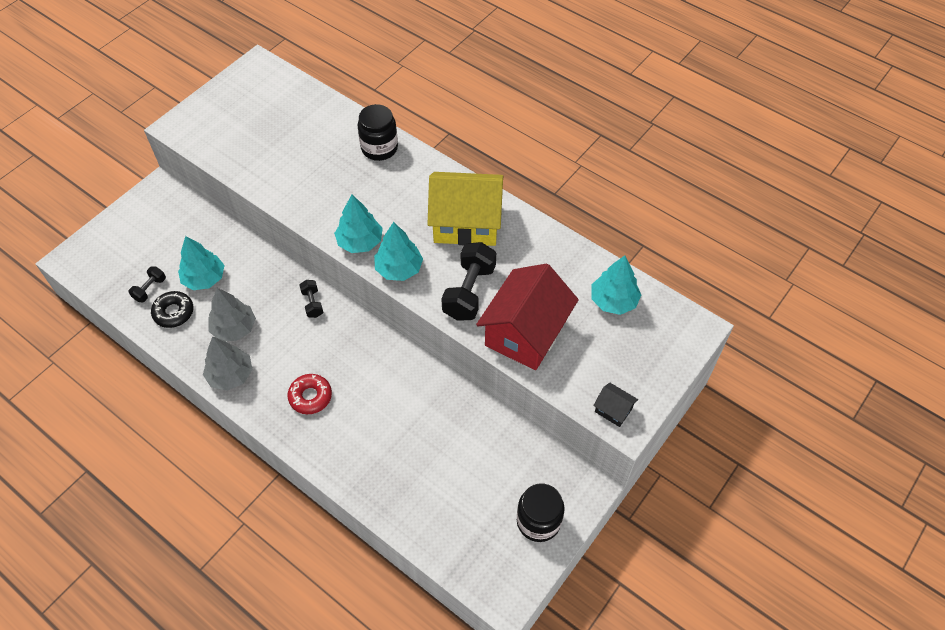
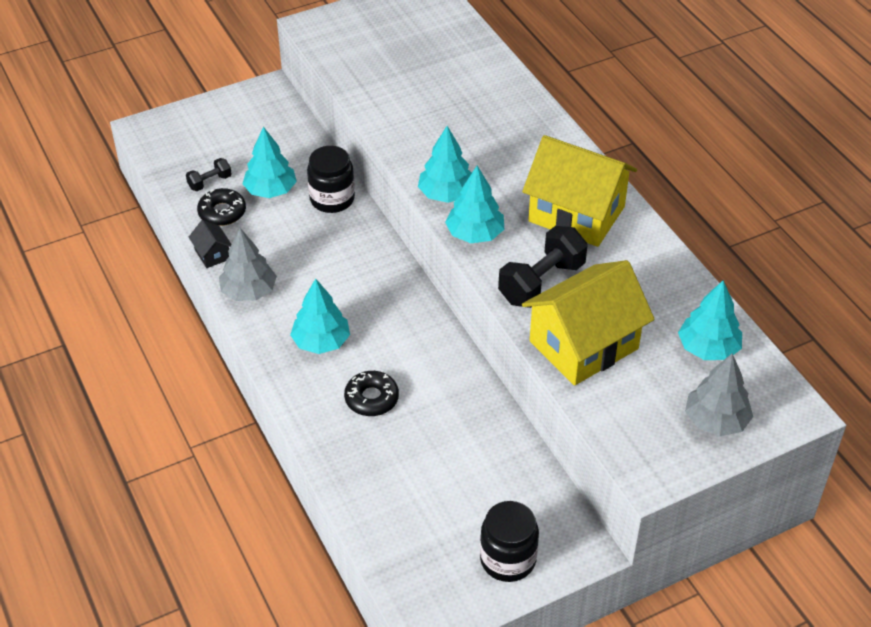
camera: 25 degrees right, 10 degrees down
grey tree [209,288,256,341] -> grey tree moved to [685,354,753,436]
red donut [288,374,332,414] -> turquoise tree [290,279,350,354]
black dumbbell [300,280,324,318] -> none
black jar [358,104,398,161] -> black jar moved to [307,146,355,213]
red house [476,263,579,370] -> yellow house [522,260,655,385]
black house [593,383,638,427] -> black house moved to [189,220,232,268]
none -> black donut [344,371,399,416]

